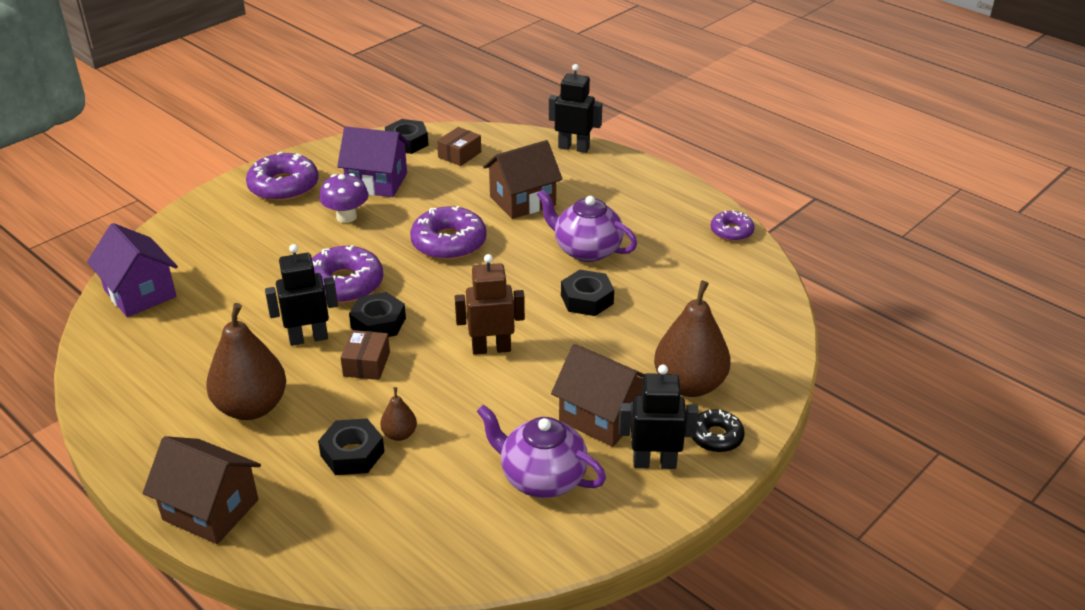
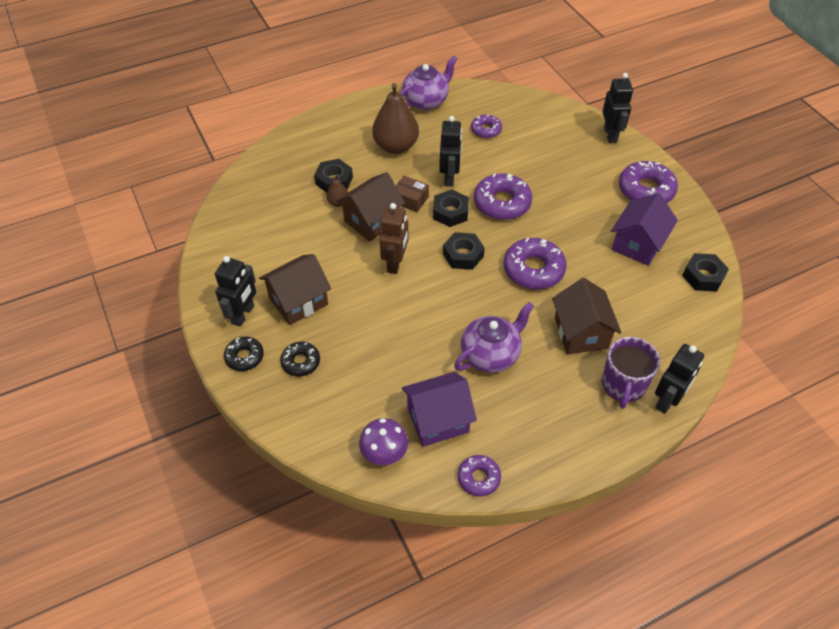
camera: 110 degrees right, 15 degrees up
purple house [87,223,178,317] -> purple house moved to [402,372,477,447]
brown house [143,436,261,544] -> brown house moved to [337,172,405,242]
purple mushroom [320,173,369,223] -> purple mushroom moved to [359,418,408,465]
brown box [437,127,481,166] -> none
purple teapot [477,405,606,498] -> purple teapot moved to [400,55,457,110]
black nut [561,270,614,316] -> black nut moved to [443,232,485,270]
brown pear [654,280,731,397] -> black donut [280,342,320,376]
none -> purple donut [471,114,502,138]
none -> black robot [602,73,633,143]
none -> purple mug [602,337,660,409]

